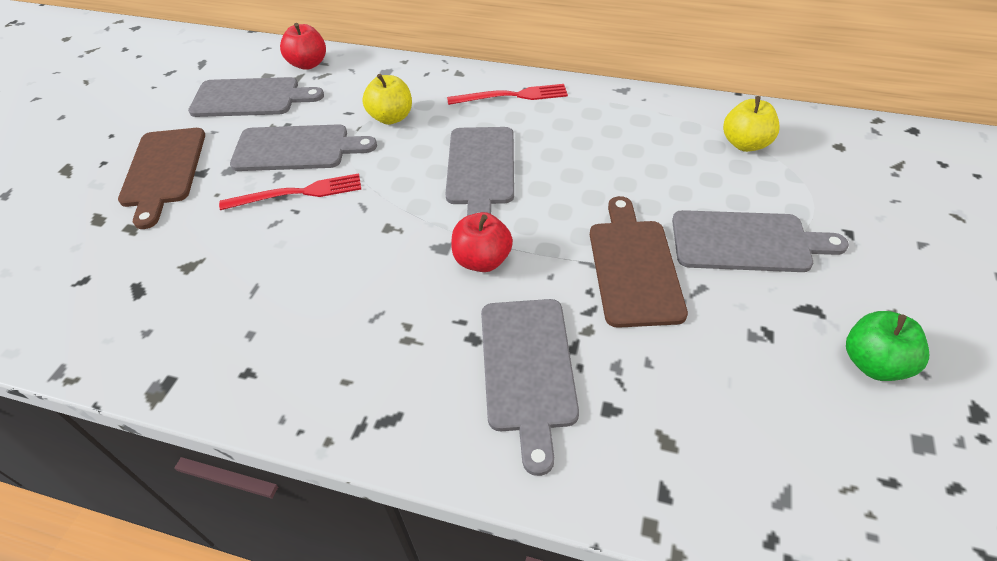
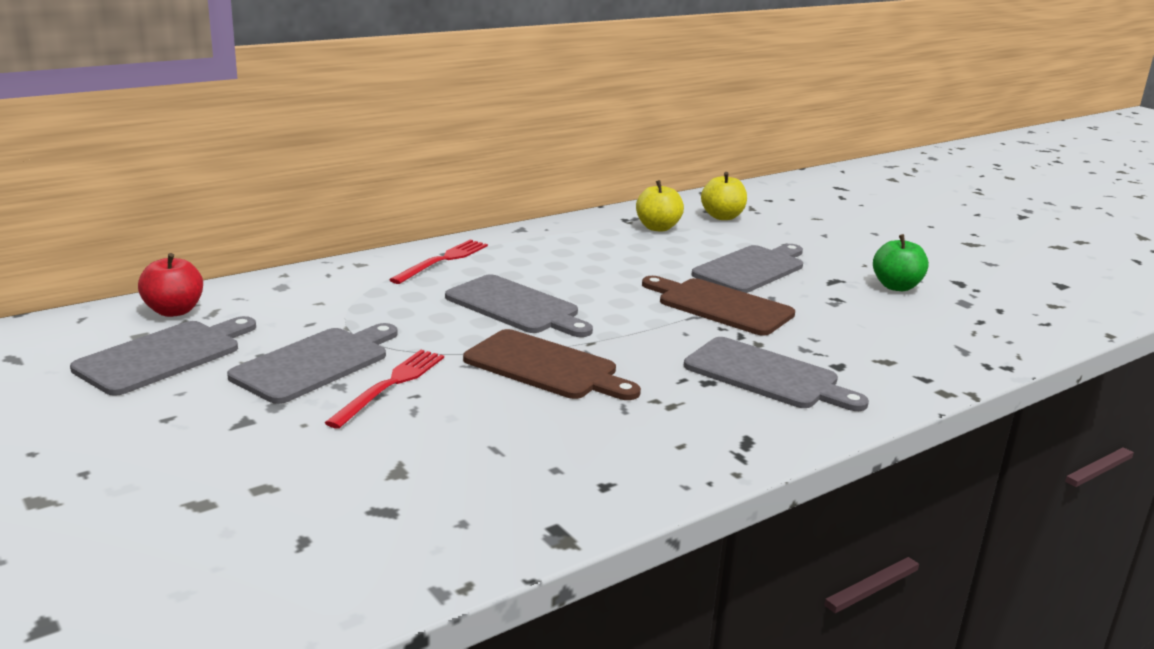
camera: 55 degrees left, 25 degrees down
brown cutting board [118,128,205,229] -> brown cutting board moved to [463,329,641,400]
yellow apple [362,74,412,125] -> yellow apple moved to [701,172,747,220]
red apple [451,212,513,272] -> none

